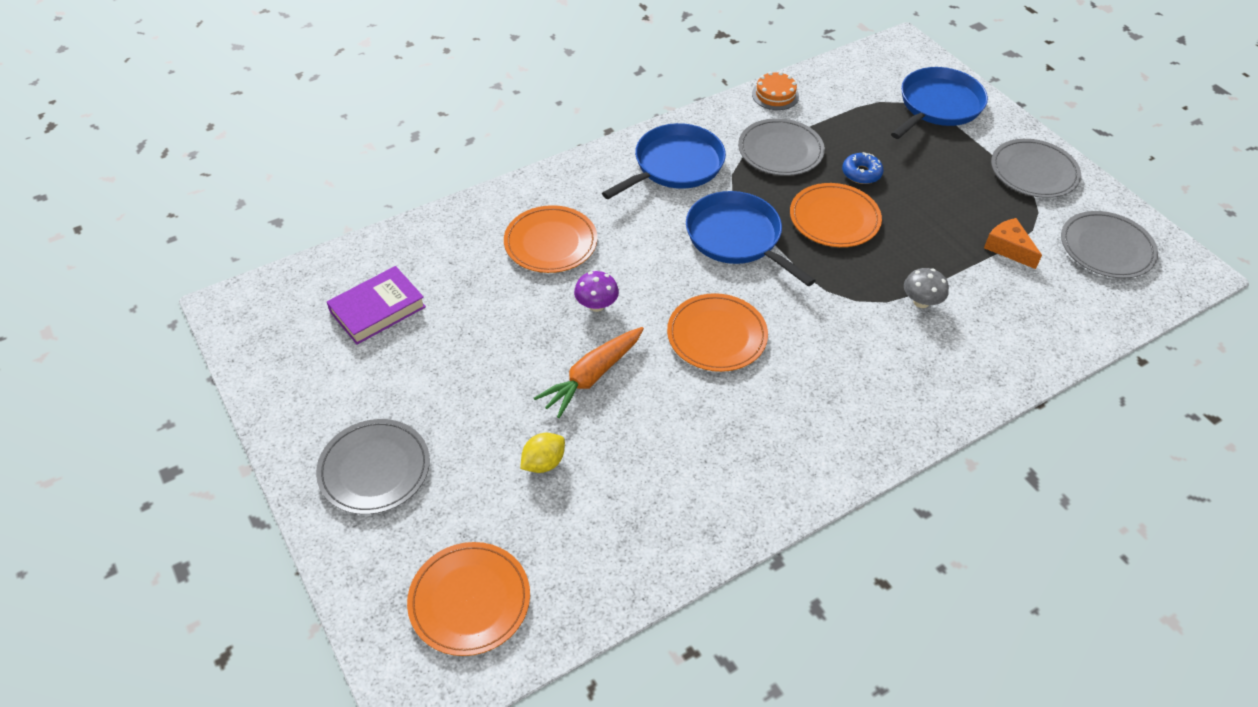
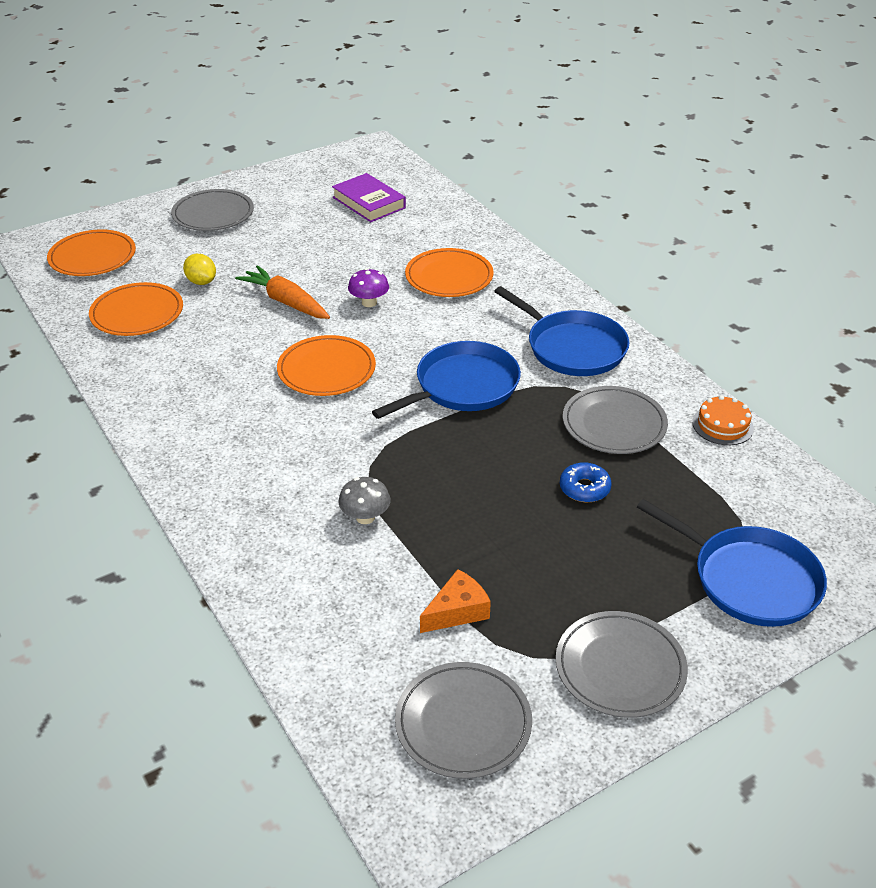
camera: 90 degrees right, 10 degrees down
orange plate [790,183,882,247] -> orange plate moved to [89,282,183,336]

